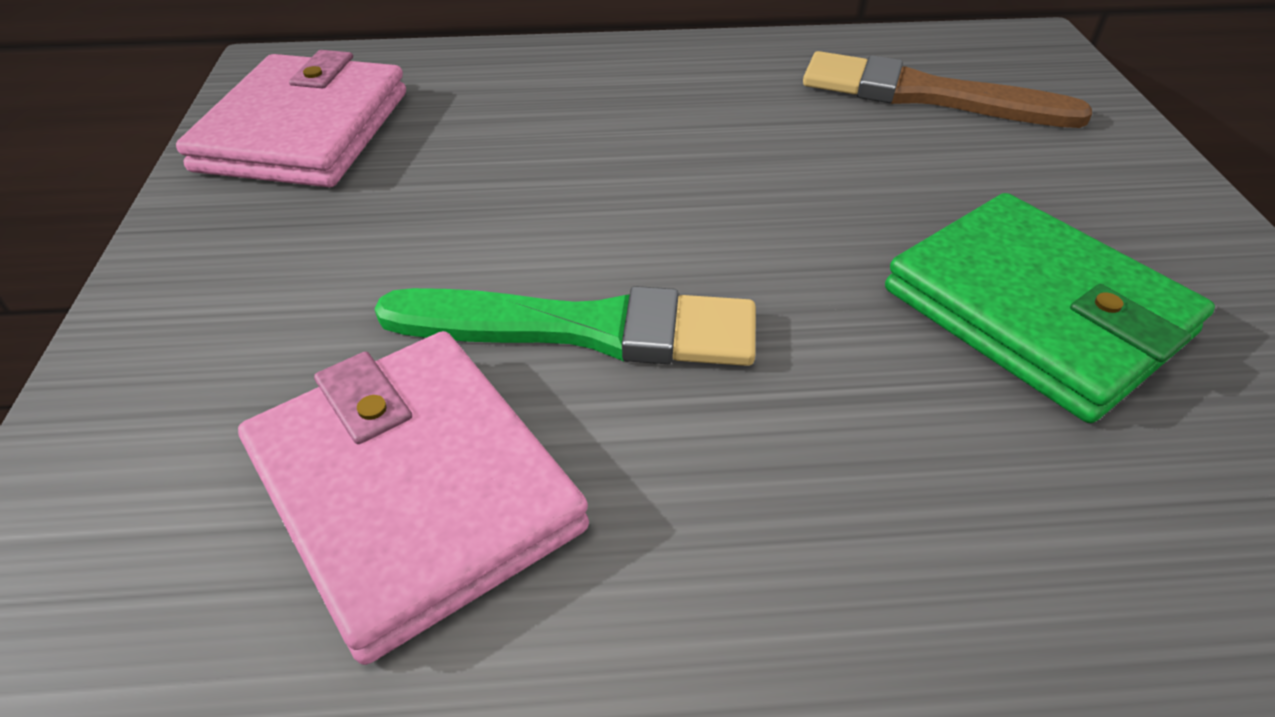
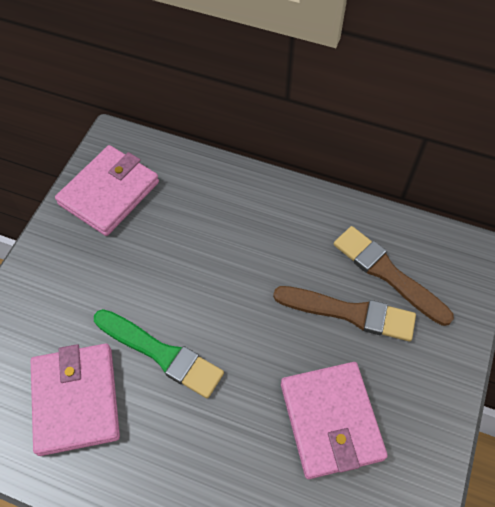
camera: 25 degrees right, 15 degrees up
green wallet [885,193,1215,423] -> pink wallet [281,362,388,479]
none -> brown brush [273,286,416,341]

